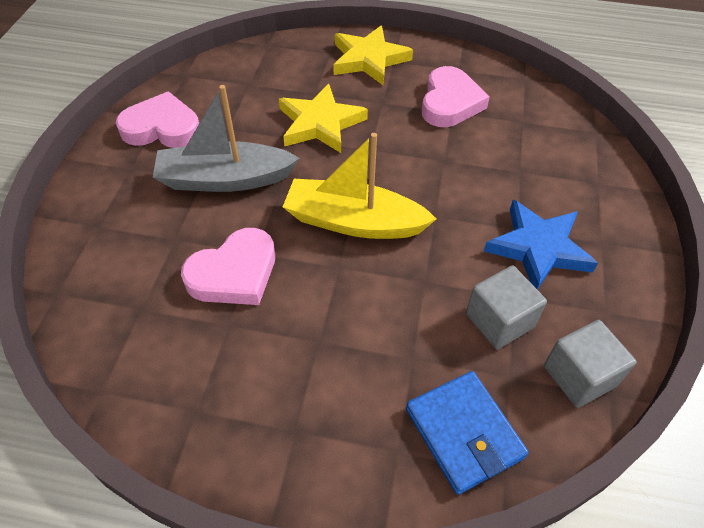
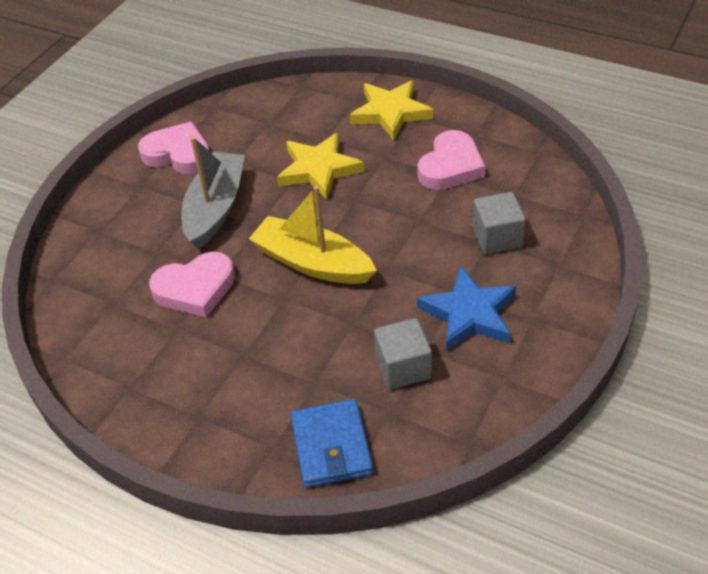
camera: 20 degrees right, 5 degrees down
grey boat [153,85,300,192] -> grey boat turned 90 degrees clockwise [182,136,245,249]
grey cube [544,320,637,408] -> grey cube moved to [472,192,526,254]

